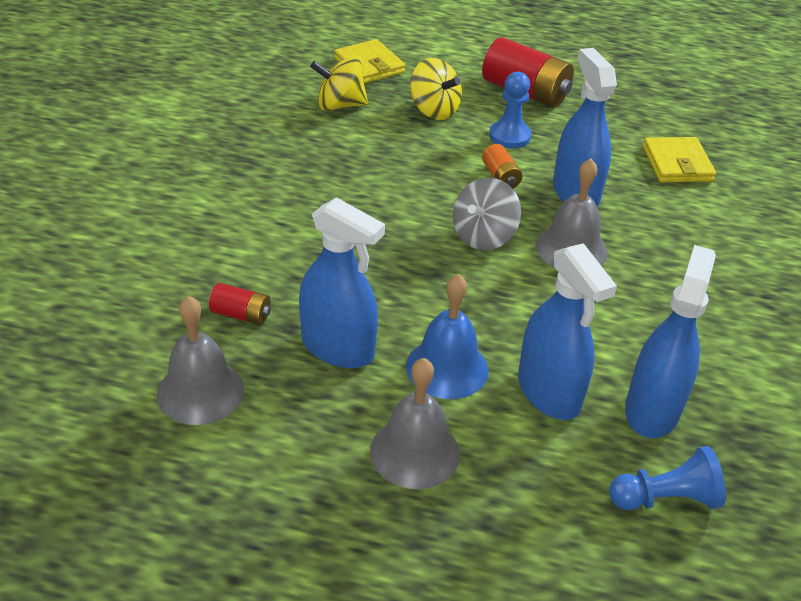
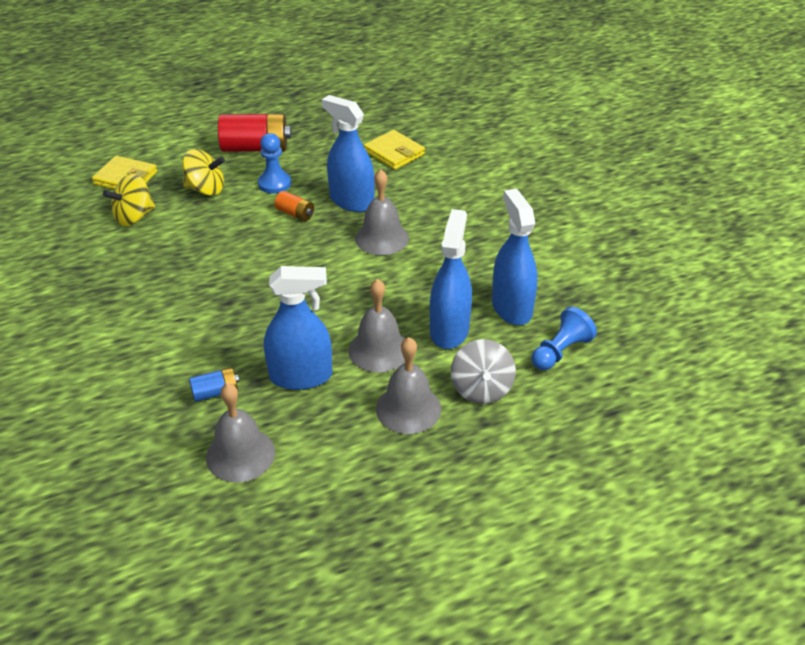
camera: 35 degrees left, 0 degrees up
red battery [209,283,271,325] -> blue battery [189,367,239,402]
blue bell [406,274,489,399] -> grey bell [348,279,405,372]
grey spinning top [453,178,521,250] -> grey spinning top moved to [451,339,516,404]
blue spray bottle [518,243,617,420] -> blue spray bottle turned 105 degrees counterclockwise [430,209,472,349]

